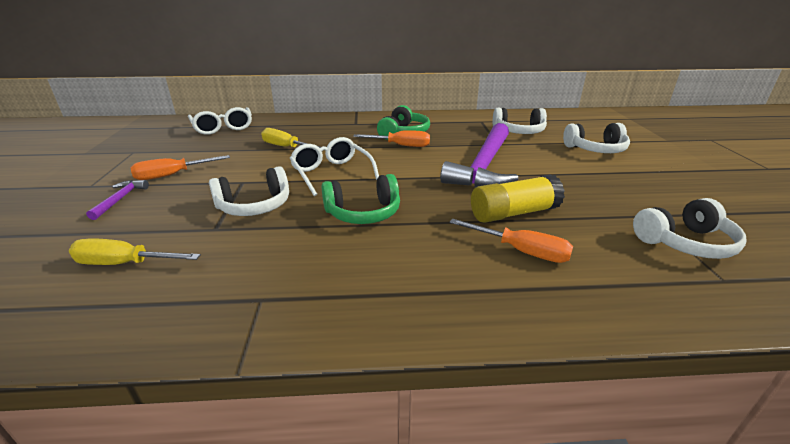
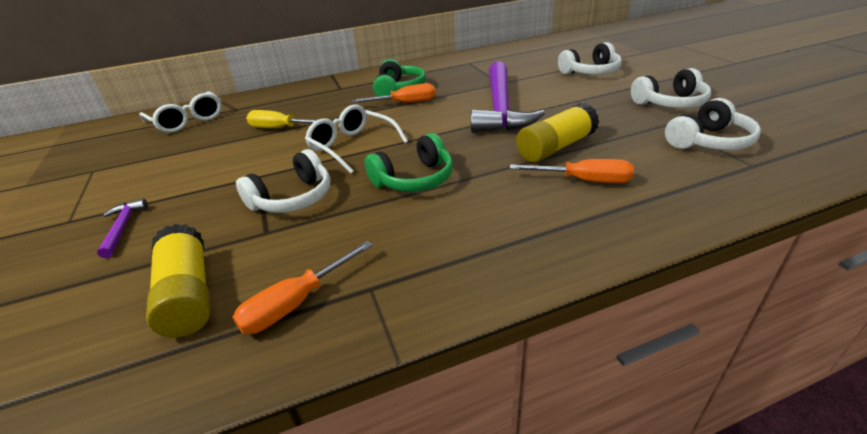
camera: 15 degrees left, 5 degrees up
yellow screwdriver [69,238,201,265] -> yellow glue stick [146,224,211,338]
orange screwdriver [130,155,230,180] -> orange screwdriver moved to [232,241,373,334]
white headphones [493,108,547,134] -> white headphones moved to [631,68,711,108]

